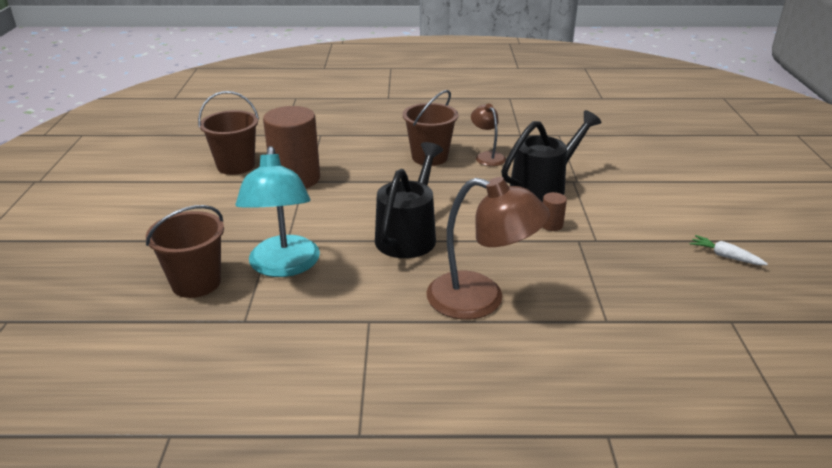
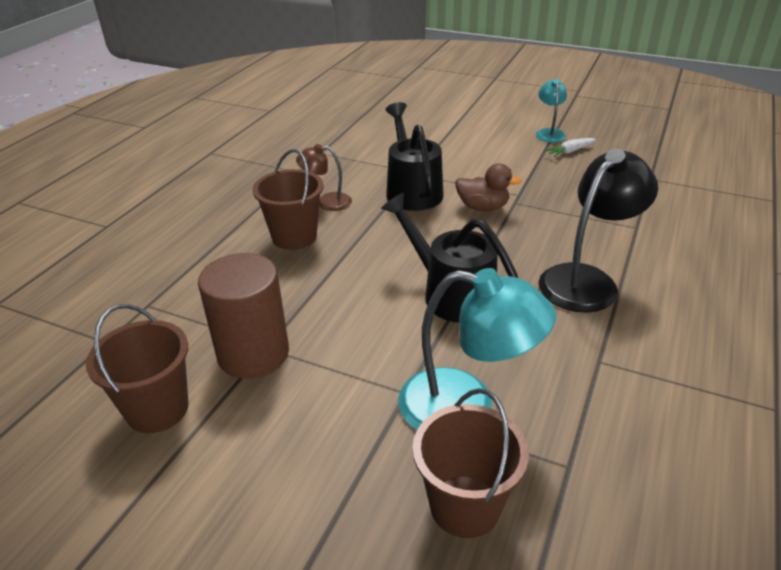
camera: 65 degrees left, 5 degrees up
brown lamp [426,177,550,320] -> black lamp [539,149,658,313]
brown cylinder [542,192,567,231] -> brown duck [455,164,522,211]
none -> turquoise lamp [536,79,567,143]

